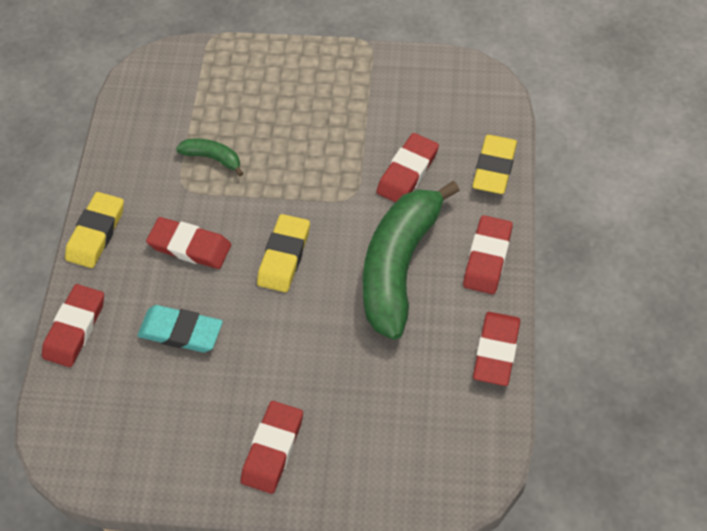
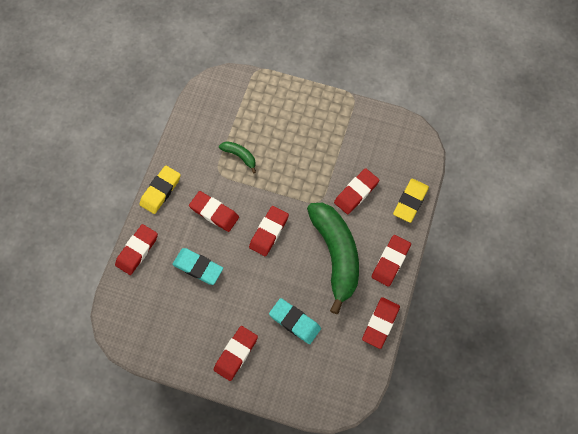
camera: 10 degrees right, 10 degrees up
yellow eraser [257,214,310,292] -> red eraser [249,206,289,256]
green banana [363,181,460,340] -> green banana turned 135 degrees clockwise [307,203,359,314]
none -> turquoise eraser [269,298,321,344]

